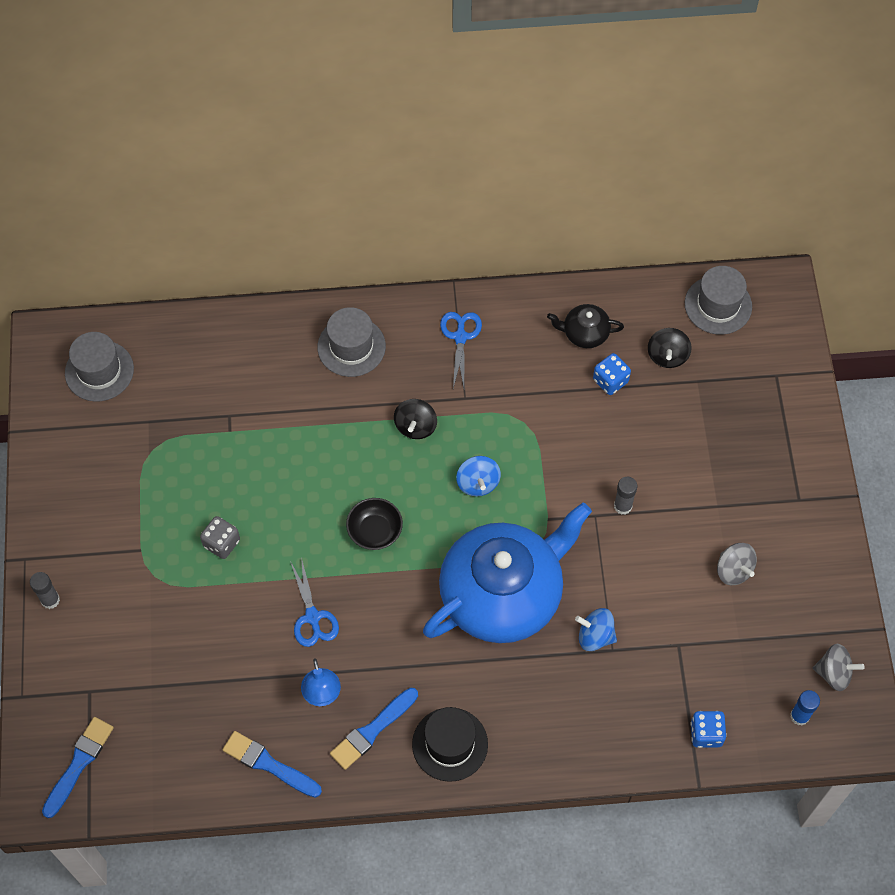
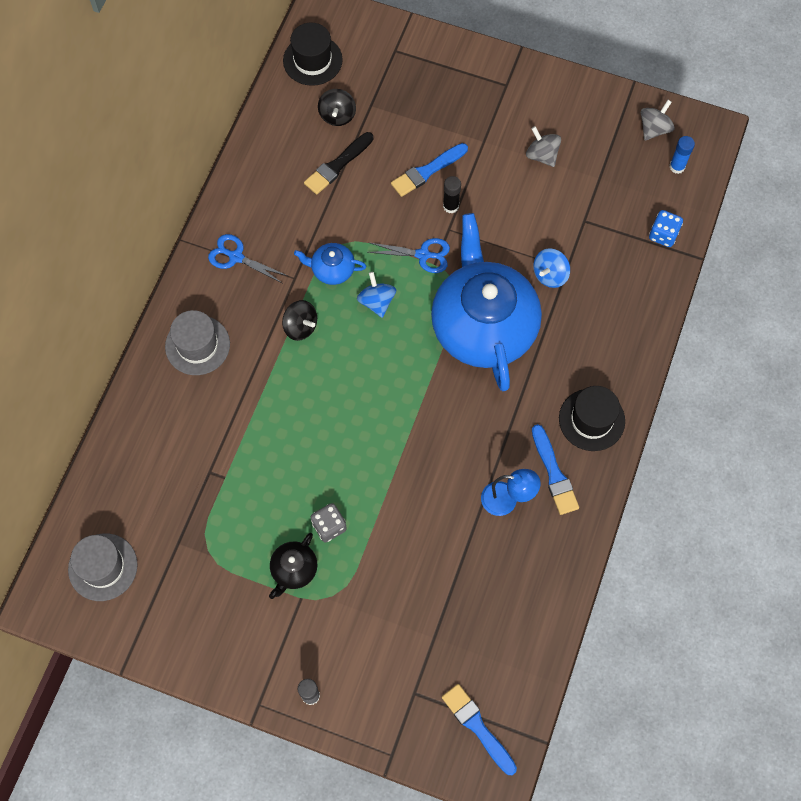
camera: 65 degrees left, 5 degrees up
blue brush [222,731,322,798] -> blue brush moved to [391,143,468,197]
blue scissors [290,558,339,647] -> blue scissors moved to [368,238,450,273]
black bowl [346,498,403,550] -> none
blue spinning top [456,456,501,496] -> blue spinning top turned 120 degrees counterclockwise [357,272,396,318]
black teapot [547,304,624,348] -> black teapot moved to [269,533,317,599]
blue dice [593,353,631,395] -> black brush [304,132,373,195]
grey glue stick [614,477,637,515] -> black glue stick [443,176,461,213]
black spinning top [648,328,692,368] -> black spinning top turned 60 degrees clockwise [318,89,356,126]
grey hat [685,266,752,335] -> black hat [283,22,343,86]
grey spinning top [717,543,757,585] -> grey spinning top turned 120 degrees counterclockwise [526,126,561,167]
none -> blue teapot [294,243,366,285]

